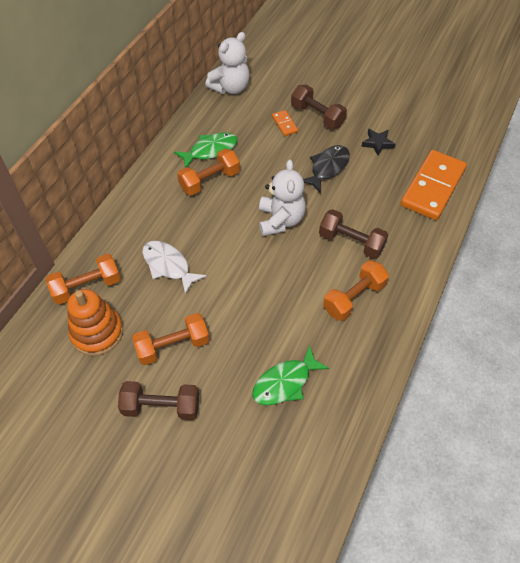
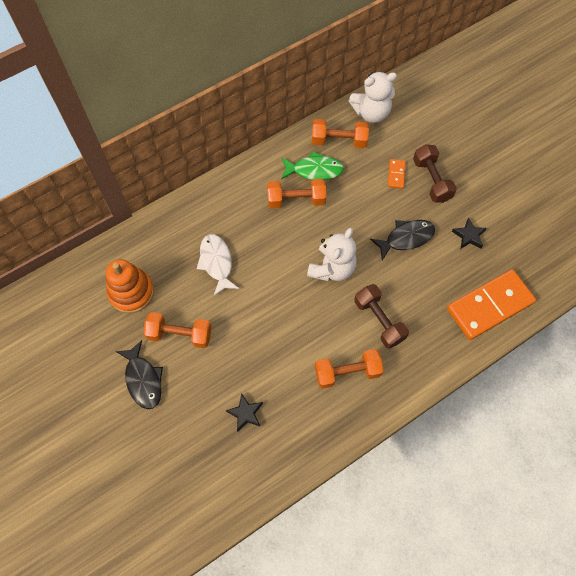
camera: 30 degrees right, 10 degrees up
orange dumbbell [46,254,121,305] -> orange dumbbell moved to [312,119,369,148]
brown dumbbell [118,381,199,420] -> black fish [116,340,163,409]
green fish [252,345,329,405] -> black star [226,393,263,432]

